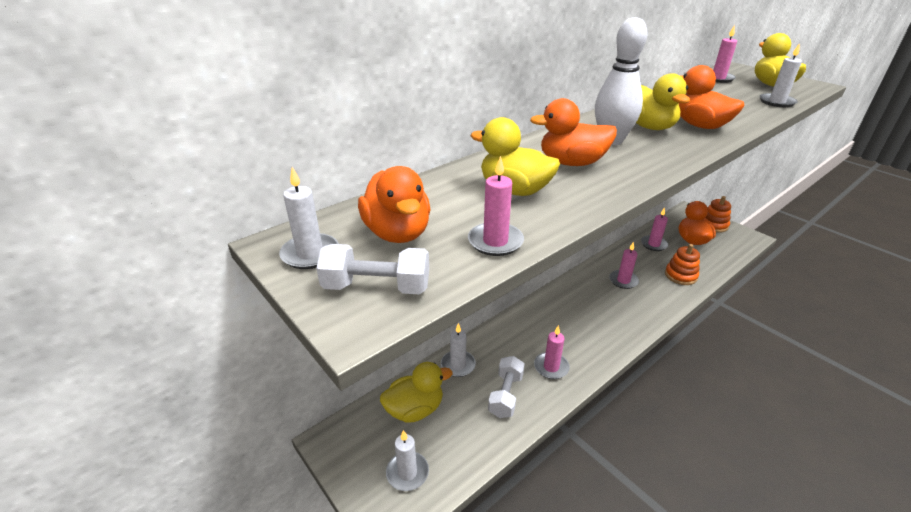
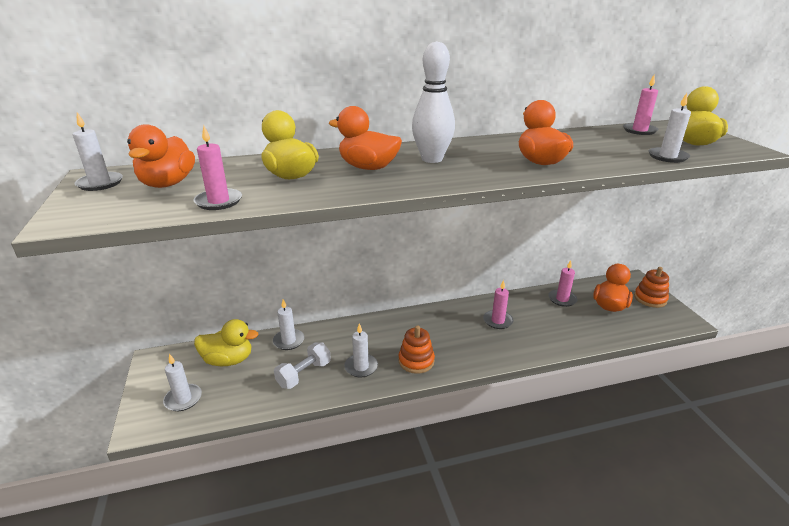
camera: 25 degrees right, 5 degrees down
white dumbbell [316,244,429,294] -> none
pink candle [534,325,570,379] -> white candle [344,323,378,378]
yellow duck [636,73,690,130] -> none
orange stacking toy [665,244,700,285] -> orange stacking toy moved to [398,325,435,374]

